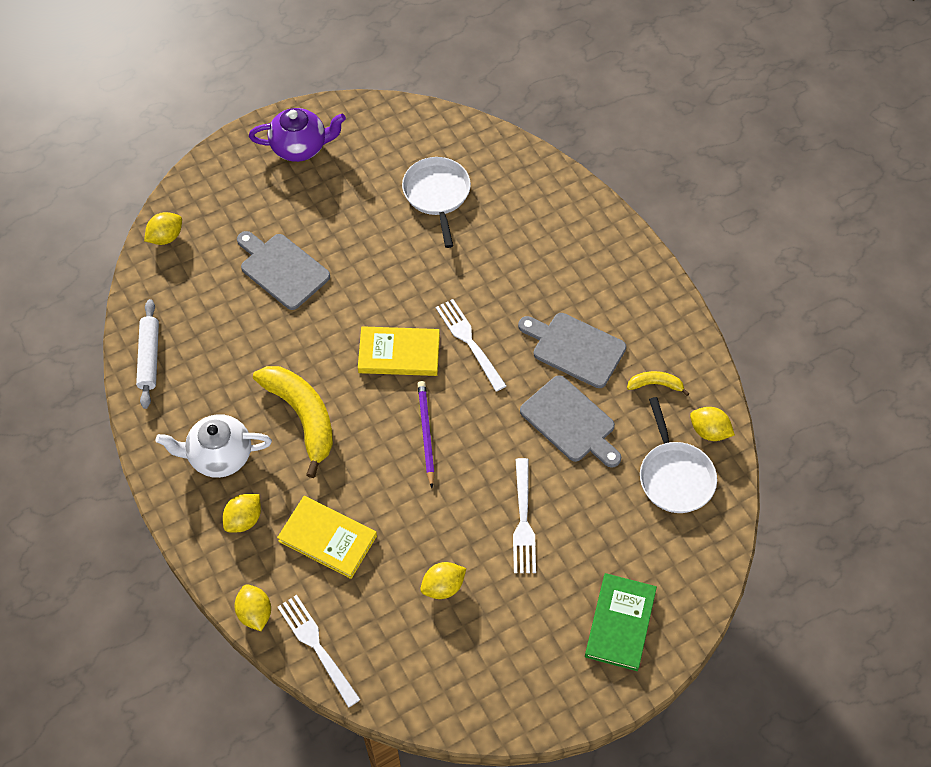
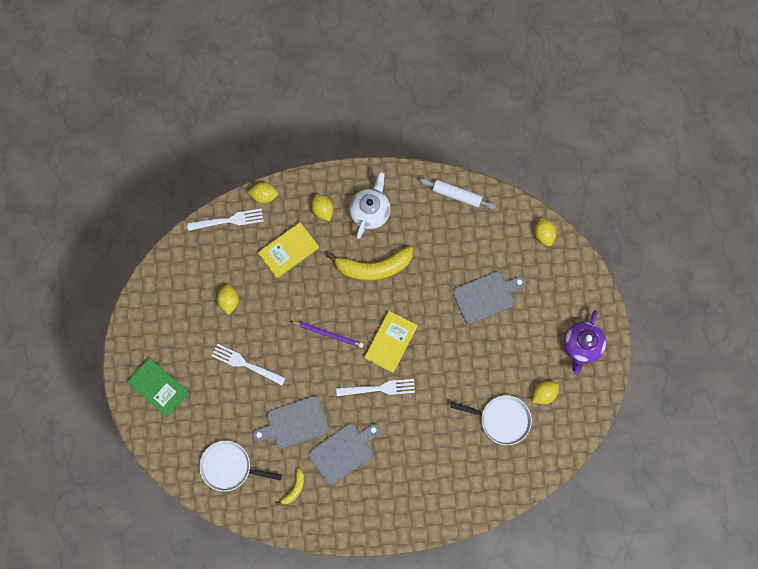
camera: 115 degrees right, 15 degrees up
yellow lemon [690,407,735,441] -> yellow lemon moved to [532,381,559,405]

